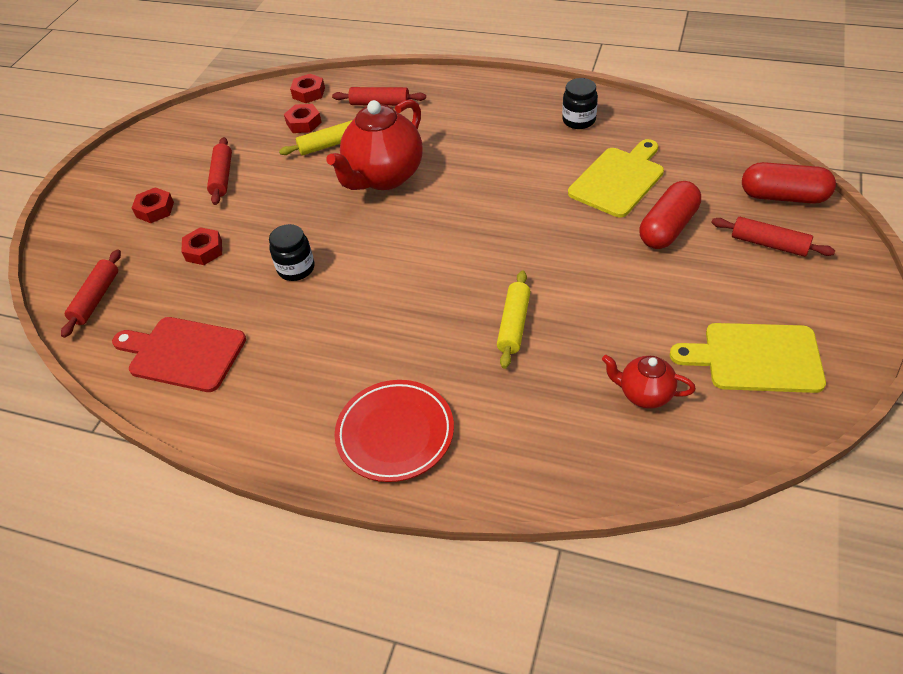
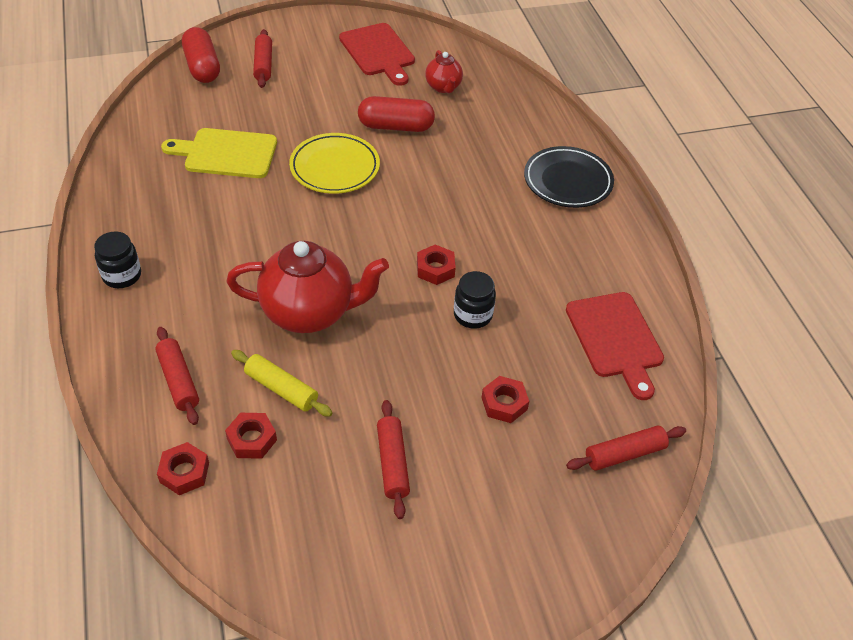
camera: 130 degrees left, 0 degrees up
red nut [132,187,174,223] -> red nut moved to [417,244,456,285]
red rolling pin [207,137,232,205] -> red rolling pin turned 60 degrees counterclockwise [377,400,410,519]
red plate [335,380,454,482] -> black plate [524,146,614,208]
yellow rolling pin [497,271,531,369] -> none
black jar [562,78,598,129] -> black jar moved to [94,232,141,288]
red capsule [640,181,701,249] -> red capsule moved to [358,96,435,132]
yellow cutting board [670,323,826,393] -> red cutting board [339,23,415,86]
none -> yellow plate [289,133,380,194]

